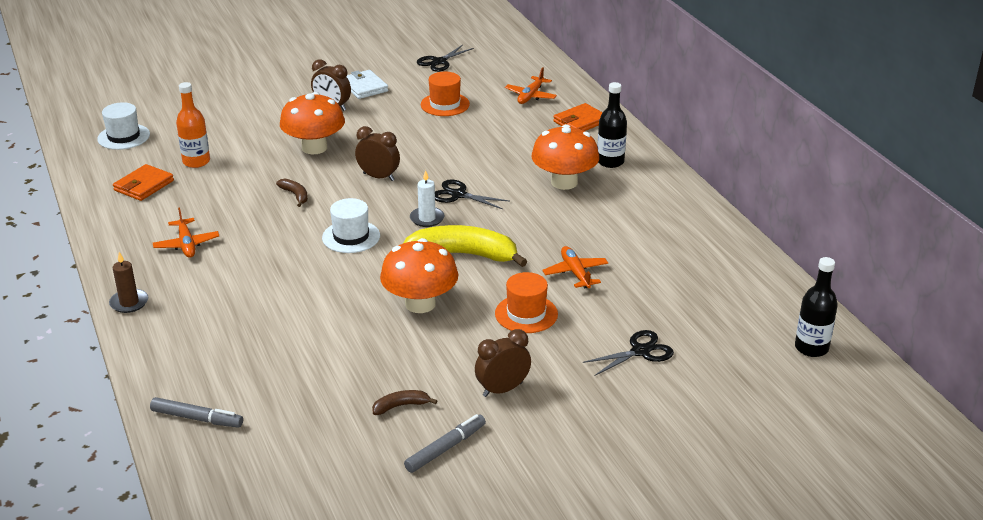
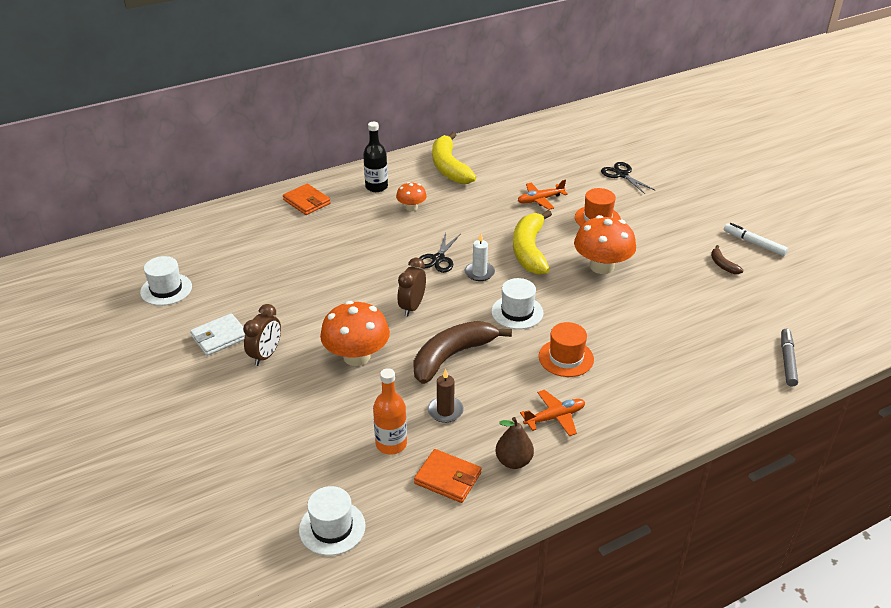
camera: 95 degrees left, 5 degrees up
brown candle [109,252,148,313] -> brown candle moved to [428,369,464,423]
brown banana [276,179,308,207] -> brown banana [413,321,512,384], size x2.25
grey marker [404,414,486,473] -> white marker [724,223,788,256]
black scissors [417,45,474,72] -> white hat [140,256,192,306]
orange hat [421,72,470,116] -> orange hat moved to [539,322,594,377]
brown clock [475,329,531,397] -> none
orange plane [505,67,557,104] -> none
orange mushroom [531,124,599,190] -> orange mushroom [396,182,427,211], size x0.54
black bottle [795,257,838,357] -> none
none -> yellow banana [432,132,476,184]
none -> brown pear [496,417,534,469]

